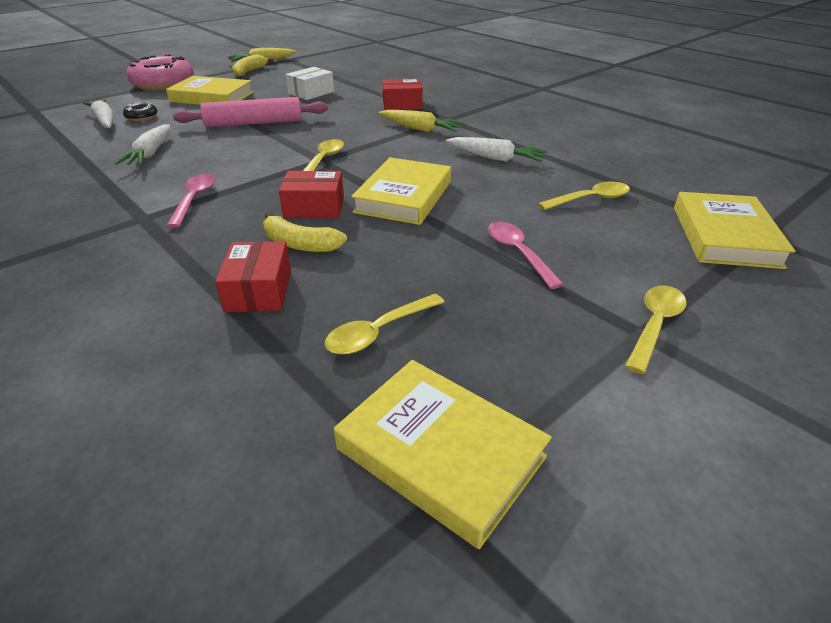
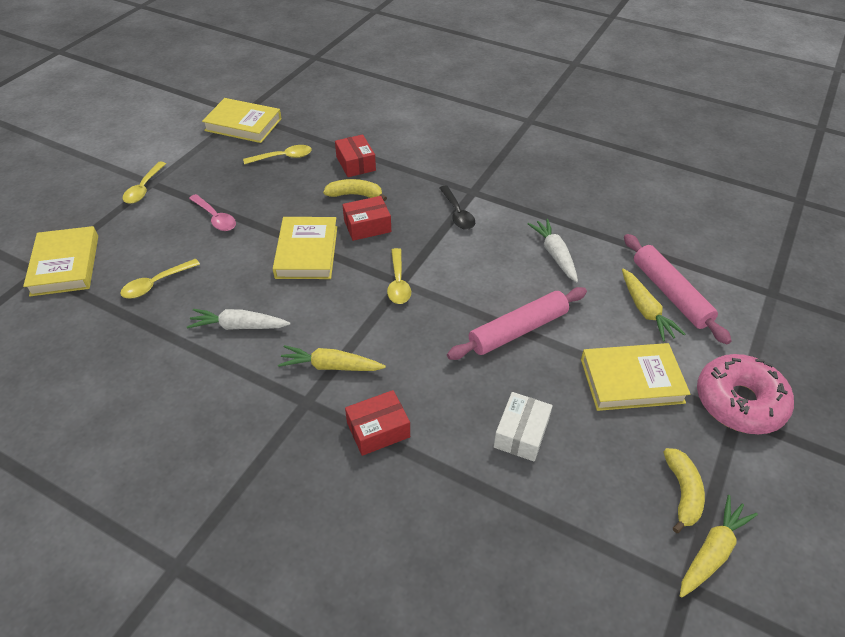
camera: 160 degrees right, 10 degrees up
white carrot [83,99,113,129] -> pink rolling pin [624,234,732,344]
black donut [123,102,157,121] -> yellow carrot [622,269,685,341]
pink spoon [166,174,215,228] -> black spoon [440,185,475,230]
yellow spoon [325,294,444,355] -> yellow spoon turned 45 degrees clockwise [243,145,312,164]

